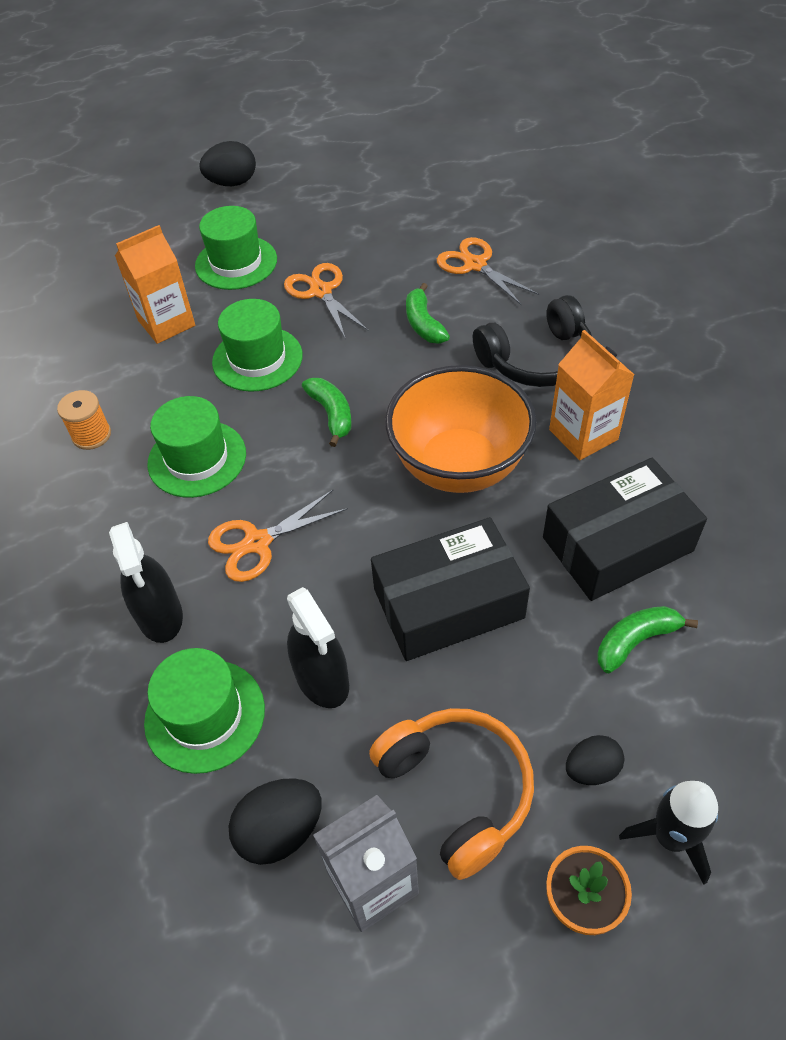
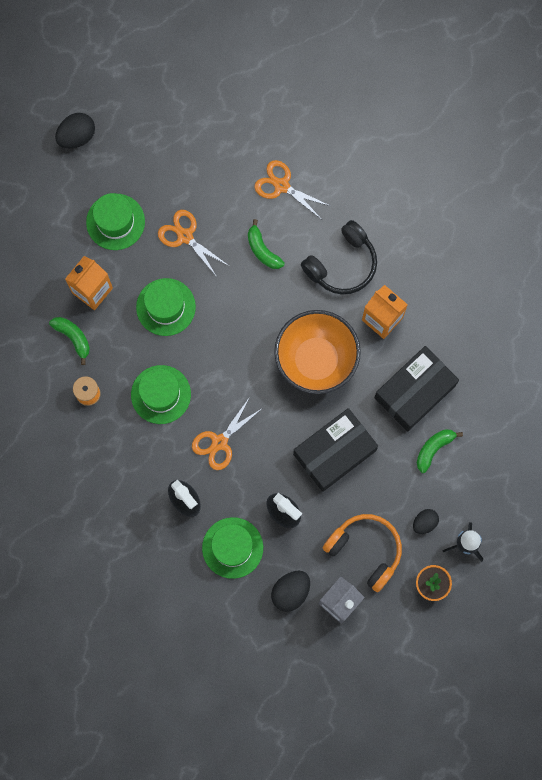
camera: 20 degrees left, 25 degrees up
green banana [302,378,352,447] -> green banana moved to [49,317,90,365]

